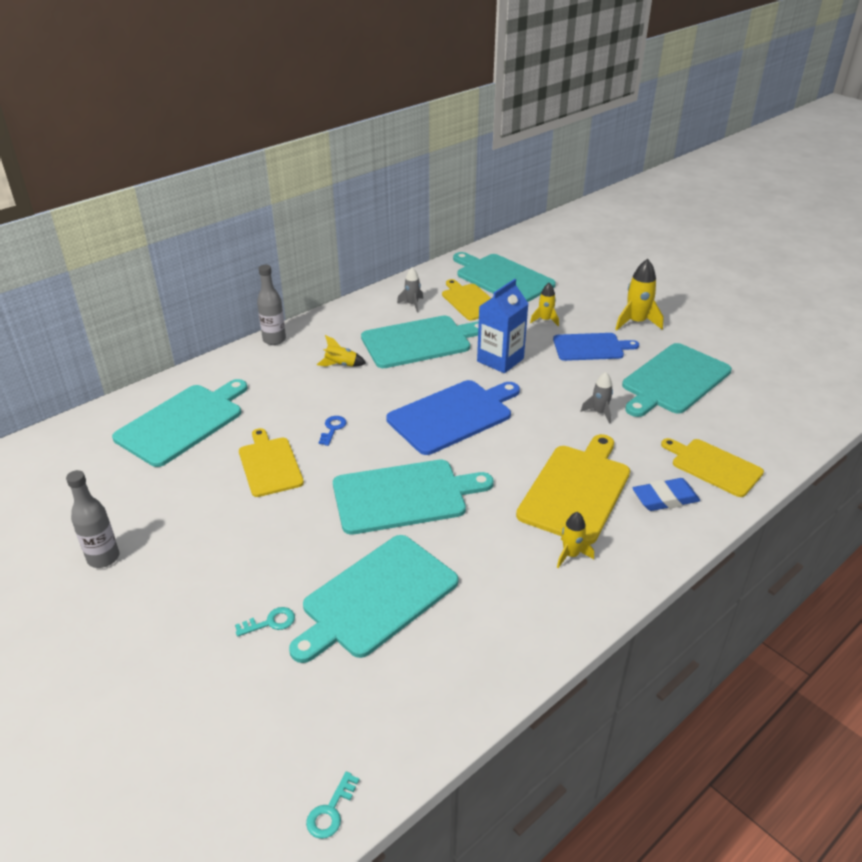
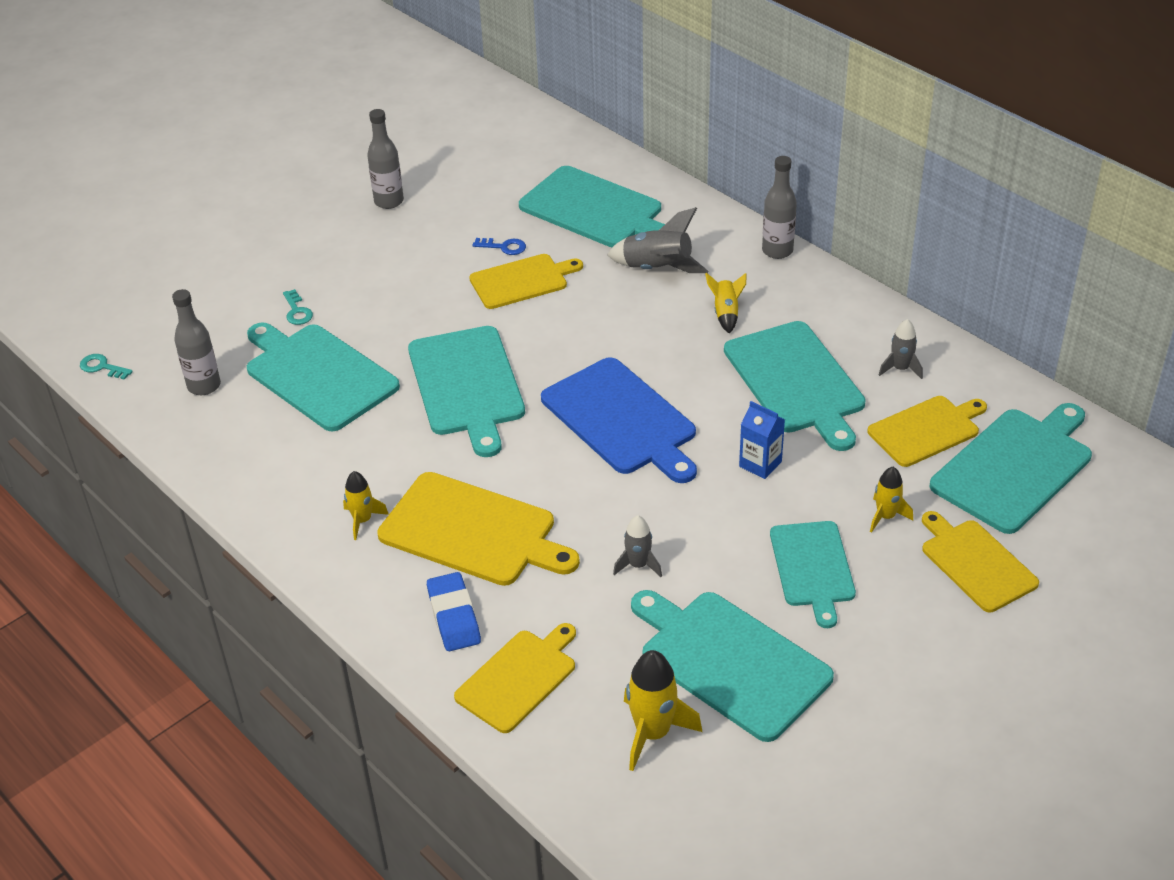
camera: 90 degrees right, 5 degrees up
blue key [318,416,347,446] -> blue key moved to [473,238,526,255]
blue carton [477,279,529,373] -> blue carton [739,401,785,479], size x0.61
blue cutting board [553,333,639,361] -> turquoise cutting board [770,521,856,628]
yellow rocket [615,259,664,330] -> yellow rocket moved to [624,650,702,771]
none -> grey bottle [172,289,221,395]
none -> grey rocket [607,207,708,273]
none -> yellow cutting board [922,511,1039,612]

